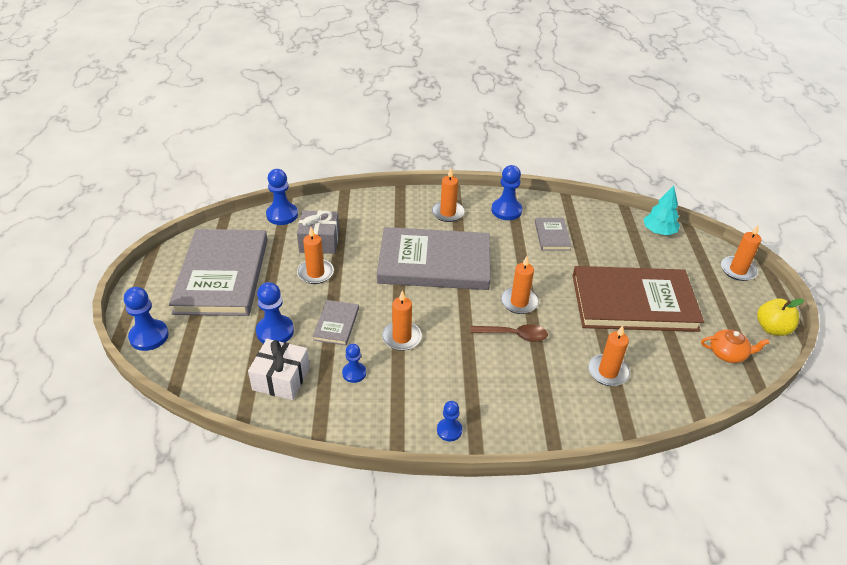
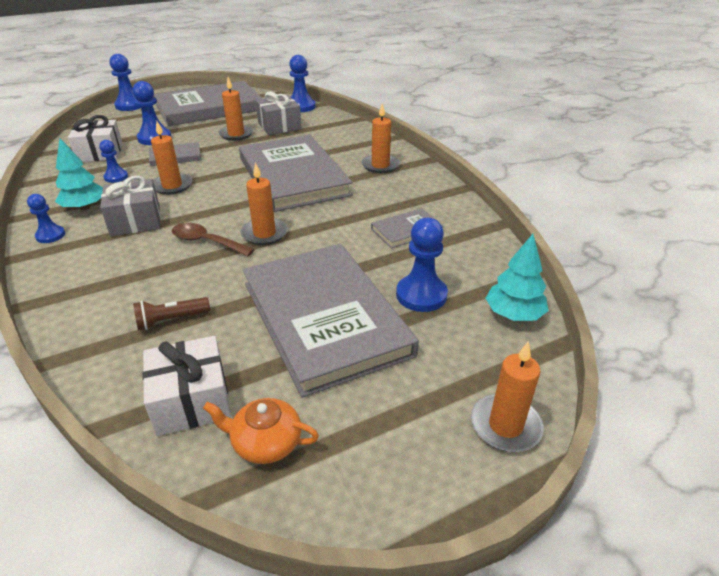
camera: 65 degrees right, 5 degrees down
brown spoon [470,324,548,342] -> brown spoon turned 135 degrees clockwise [172,223,255,256]
blue pawn [491,165,522,220] -> blue pawn moved to [396,218,448,312]
brown book [573,266,704,332] -> grey book [243,244,419,398]
orange candle [588,326,630,386] -> brown flashlight [133,297,210,330]
orange teapot [701,329,770,363] -> orange teapot turned 120 degrees clockwise [203,398,319,464]
yellow apple [757,299,804,336] -> none
none -> turquoise tree [55,138,103,210]
none -> grey gift [100,176,161,236]
none -> white gift [142,336,231,436]

